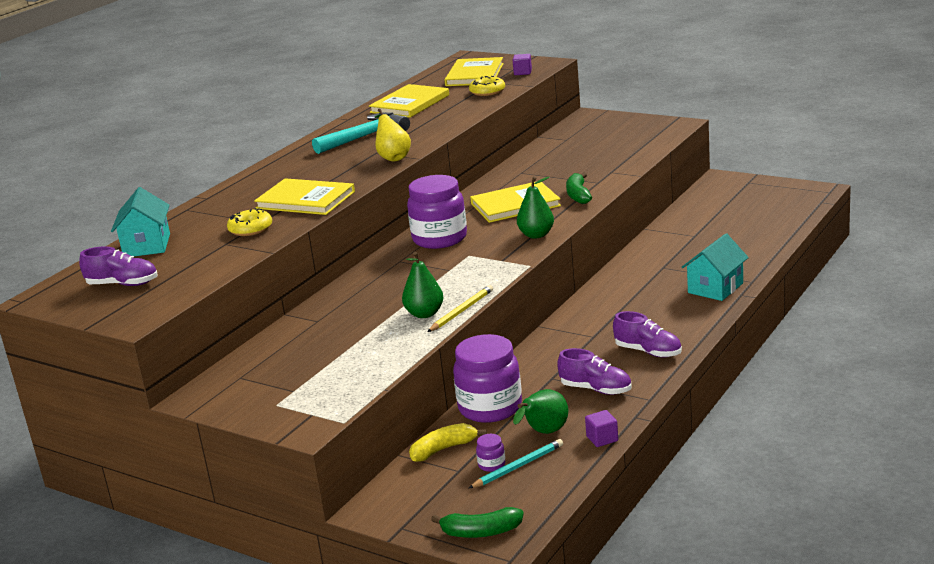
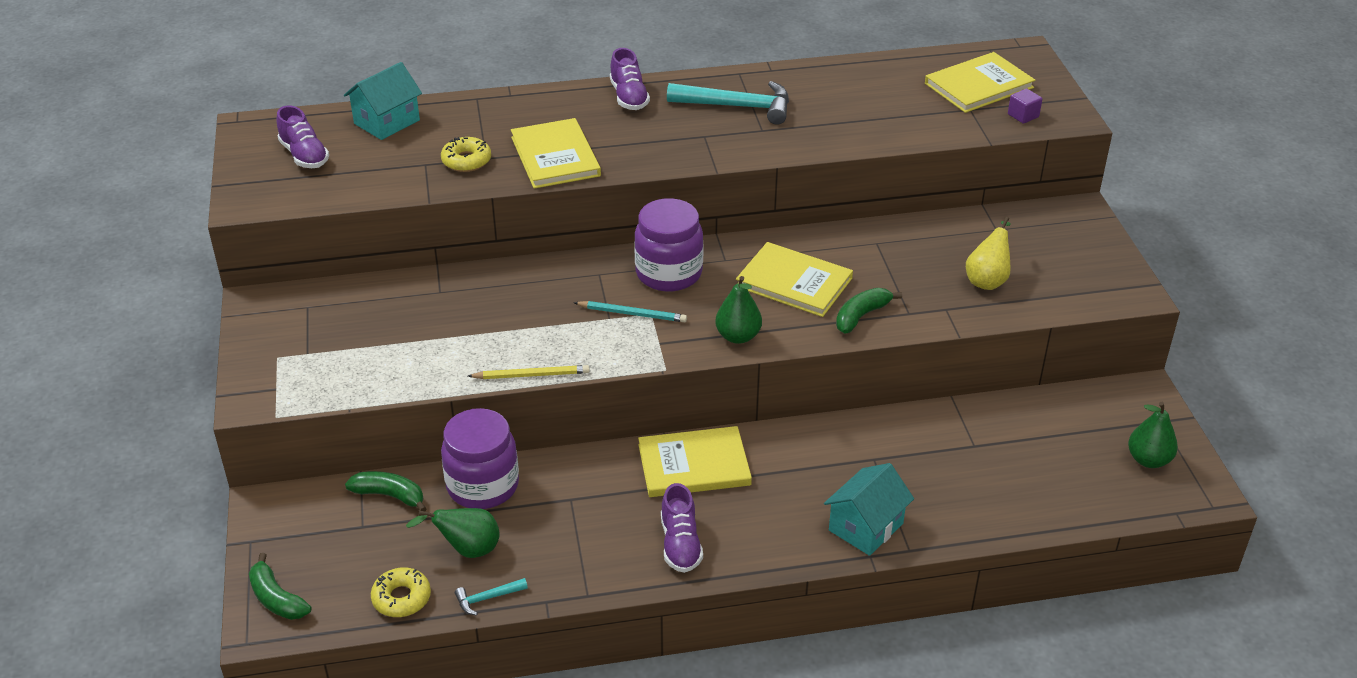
camera: 45 degrees right, 15 degrees up
yellow book [369,84,449,118] -> yellow book moved to [638,426,752,497]
yellow pear [375,108,411,161] -> yellow pear moved to [966,217,1011,290]
green pear [402,252,443,318] -> green pear moved to [1128,402,1178,468]
yellow banana [409,423,487,462] -> green banana [345,471,427,511]
yellow donut [469,76,505,96] -> yellow donut moved to [371,567,431,617]
turquoise pencil [469,439,563,488] -> turquoise pencil moved to [574,301,687,322]
purple jar [476,434,505,472] -> none
purple shoe [557,348,632,395] -> purple shoe moved to [610,48,650,110]
purple cube [585,410,618,447] -> turquoise hammer [455,578,528,616]
turquoise house [682,233,749,301] -> turquoise house turned 45 degrees counterclockwise [824,463,914,556]

